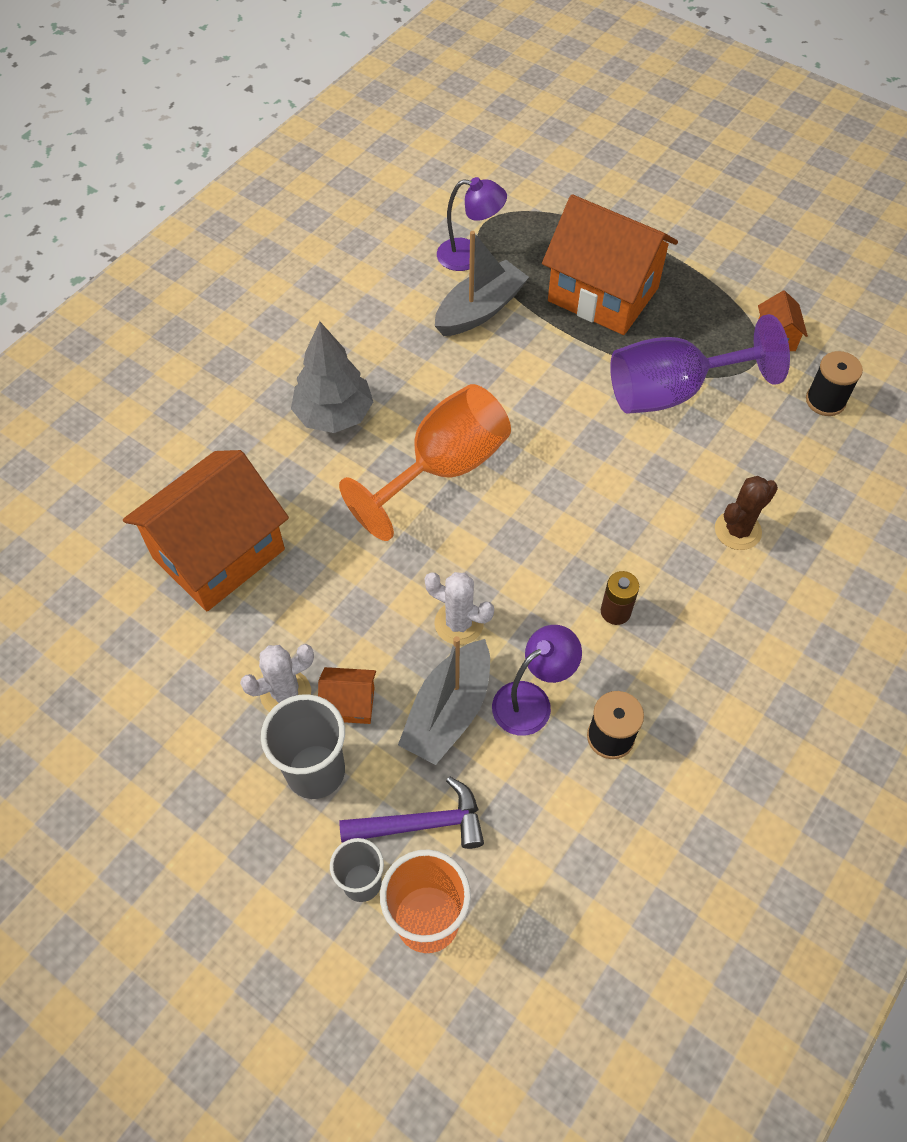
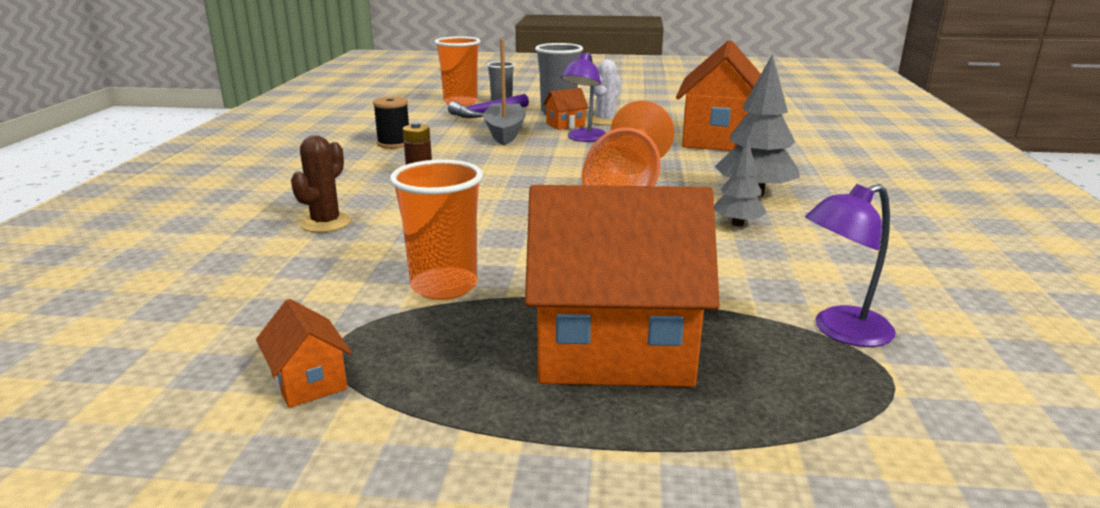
camera: 150 degrees right, 35 degrees down
white cactus [425,572,494,645] -> none
grey boat [435,231,529,336] -> none
purple lamp [492,625,582,736] -> purple lamp moved to [561,52,606,142]
purple goblet [610,314,790,414] -> orange cup [390,159,483,300]
black spool [806,351,863,416] -> none
none -> grey tree [714,140,767,226]

